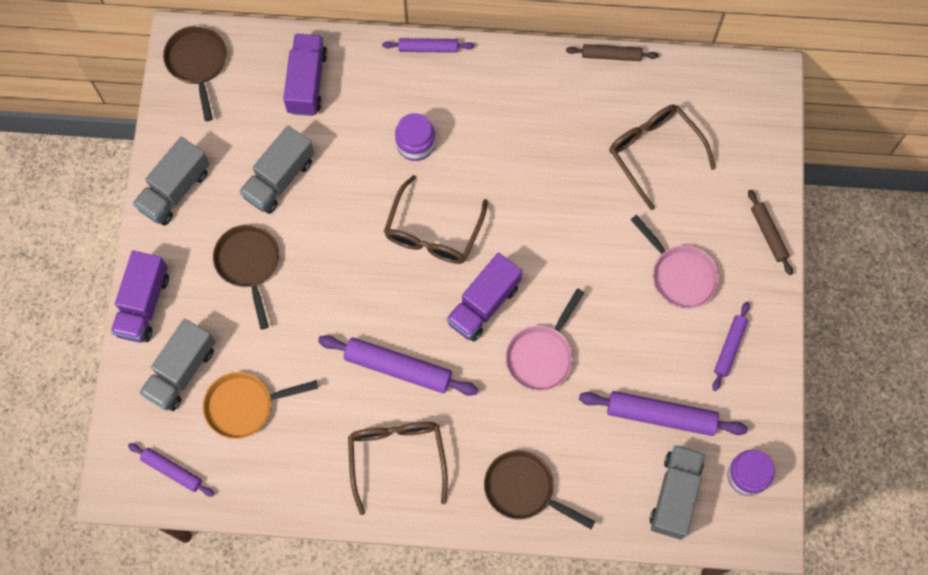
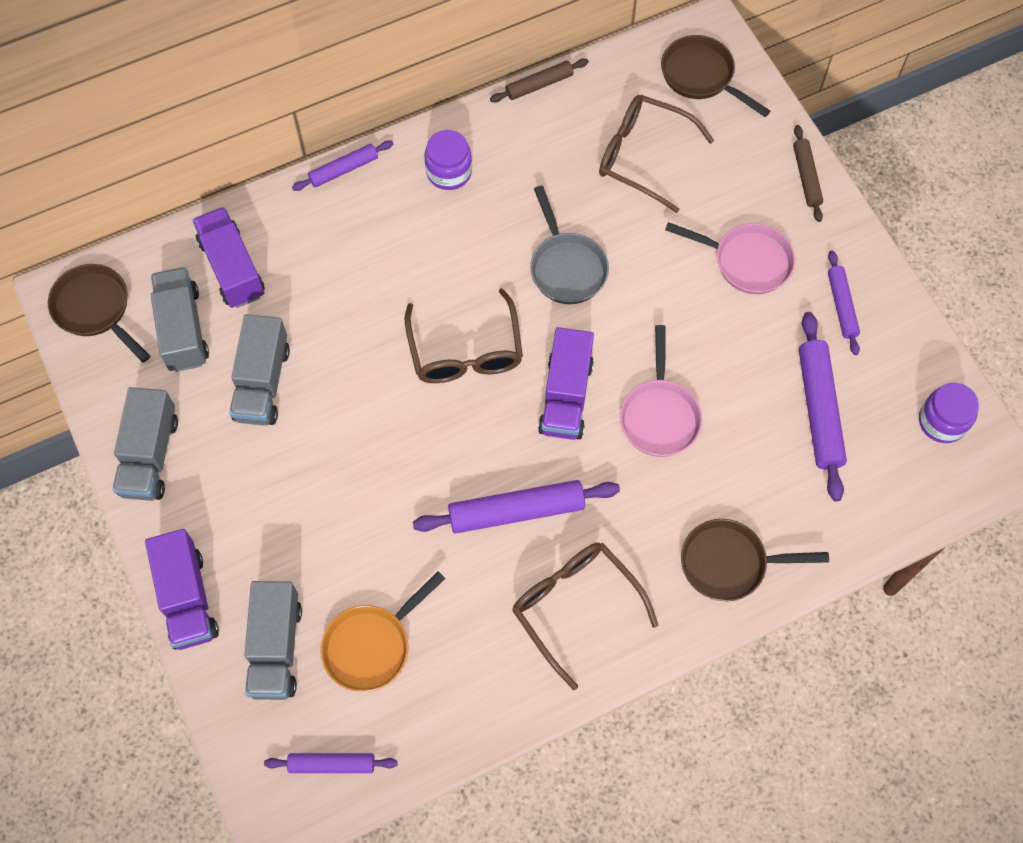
camera: 30 degrees left, 5 degrees down
brown pan [213,225,279,330] -> brown pan moved to [661,35,770,117]
purple jar [395,113,435,161] -> purple jar moved to [425,130,472,190]
purple rolling pin [579,391,748,436] -> purple rolling pin turned 75 degrees counterclockwise [799,312,847,502]
grey truck [650,445,705,540] -> grey truck moved to [151,267,209,372]
brown rolling pin [748,190,793,275] -> brown rolling pin turned 45 degrees clockwise [793,125,823,222]
none -> grey pan [530,186,609,304]

